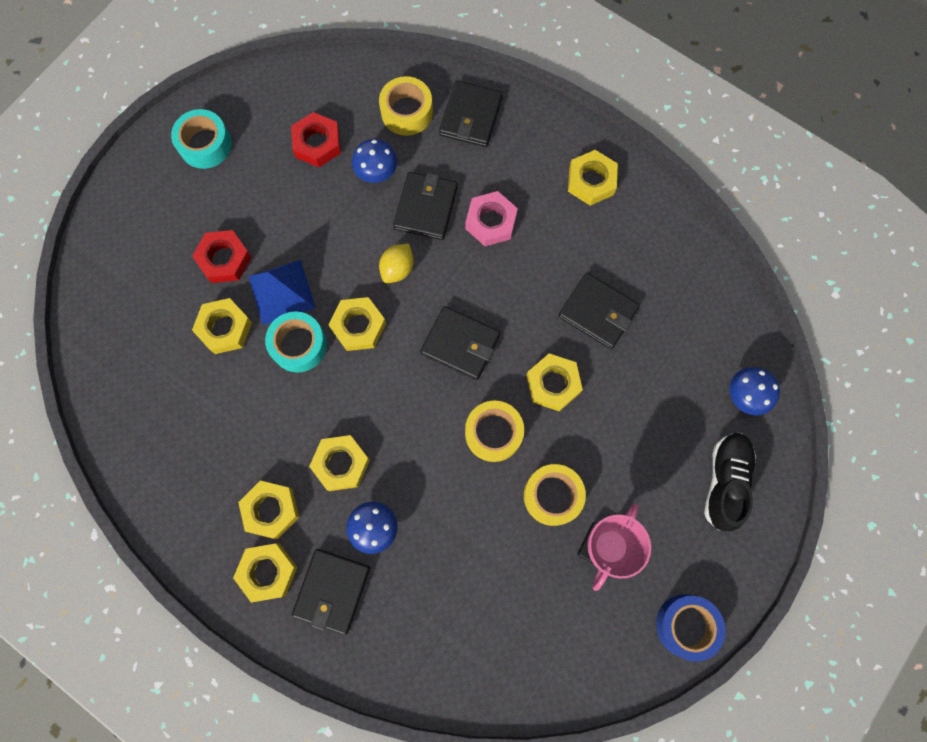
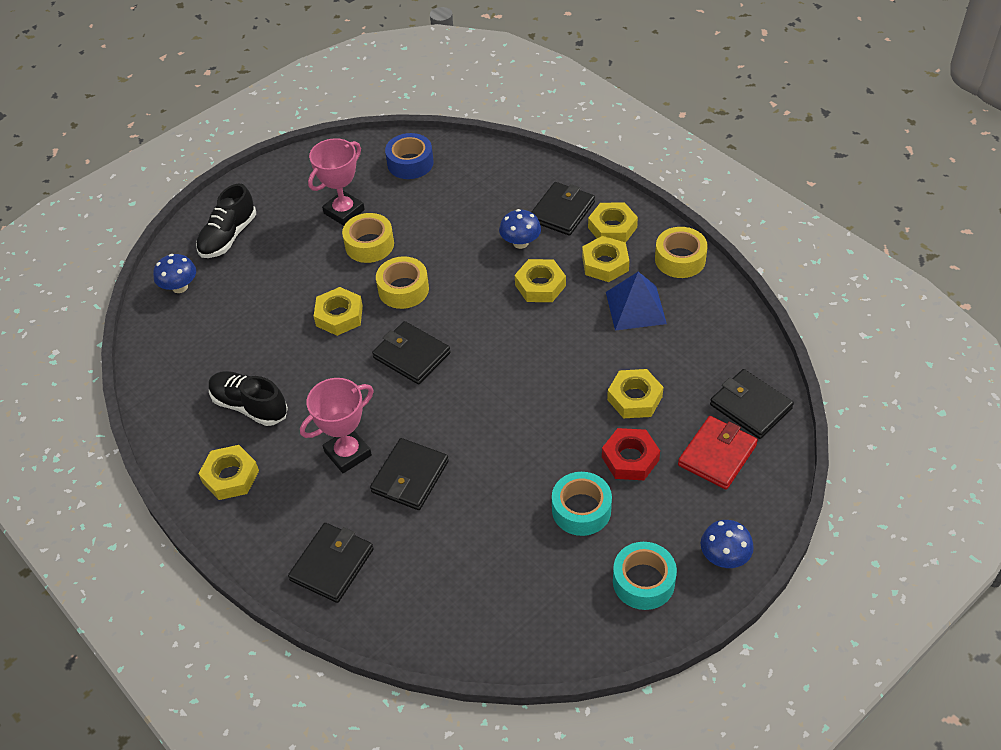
camera: 165 degrees left, 25 degrees down
blue pyramid [248,260,316,325] -> blue pyramid moved to [606,272,667,331]
turquoise tape [265,311,327,373] -> turquoise tape moved to [552,472,612,536]
red nut [291,112,341,167] -> none
yellow nut [328,297,386,351] -> none
blue mushroom [352,139,397,183] -> blue mushroom moved to [701,520,754,568]
yellow tape [379,76,433,136] -> yellow tape moved to [655,227,708,278]
yellow lemon [379,244,414,283] -> none
pink nut [465,191,518,246] -> pink trophy [300,378,374,473]
black wallet [559,273,640,349] -> black wallet moved to [710,369,794,439]
blue tape [656,594,726,662] -> blue tape moved to [385,133,434,179]
none -> black shoe [209,371,288,426]
none -> red wallet [678,416,758,490]

